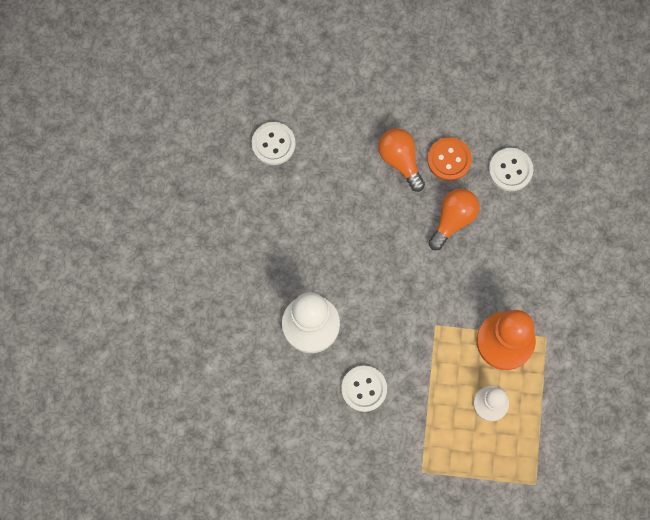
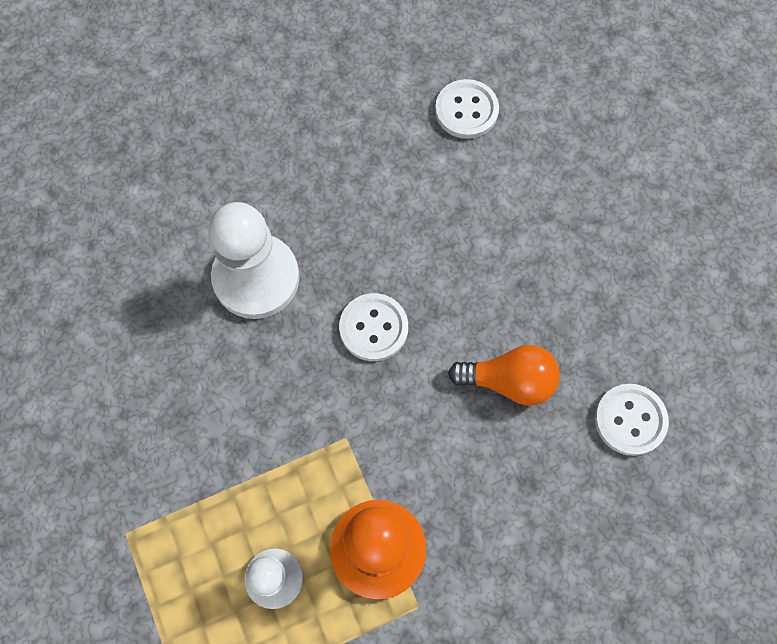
camera: 60 degrees right, 5 degrees down
white button [341,366,387,412] -> white button moved to [339,293,408,361]
orange light bulb [378,128,425,192] -> none
orange button [427,137,472,181] -> none

